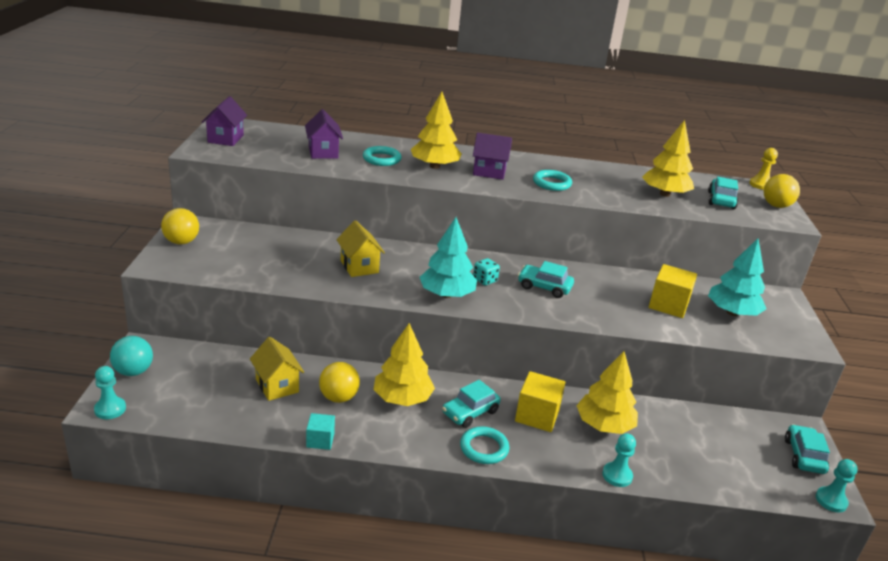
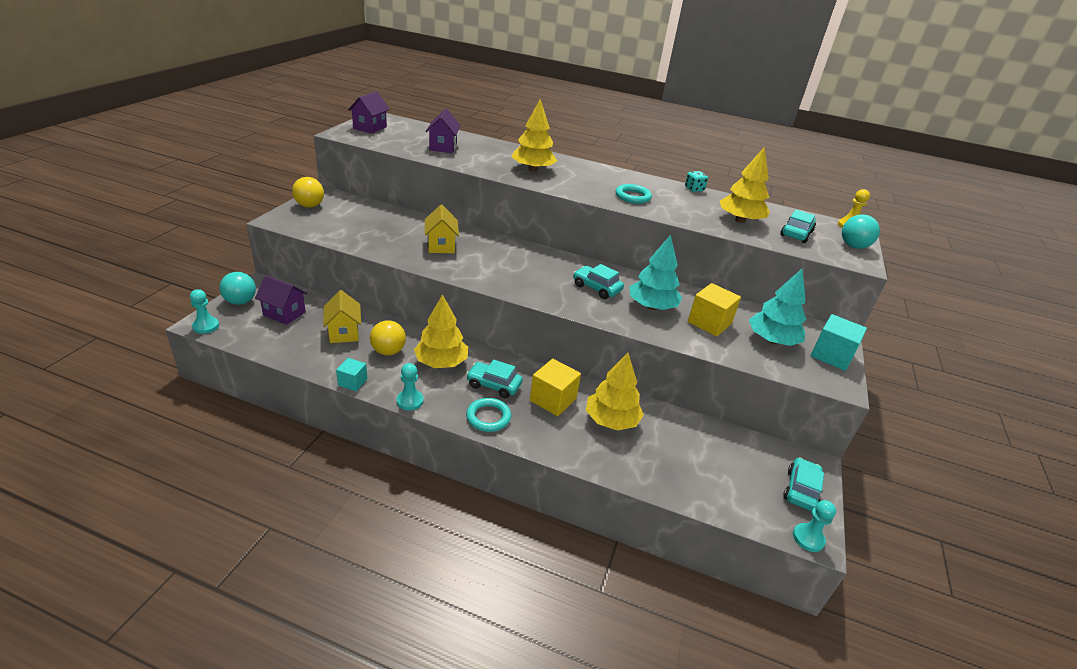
camera: 15 degrees right, 5 degrees up
turquoise ring [363,146,402,166] -> none
turquoise tree [420,217,477,298] -> turquoise tree moved to [629,235,682,310]
turquoise car [442,380,501,428] -> turquoise car turned 45 degrees clockwise [466,360,523,398]
purple house [473,132,512,180] -> purple house moved to [255,275,307,325]
turquoise dice [473,258,500,285] -> turquoise dice moved to [685,171,708,192]
turquoise pawn [602,433,636,487] -> turquoise pawn moved to [397,363,423,410]
yellow ball [764,174,800,208] -> turquoise ball [842,214,880,249]
none -> turquoise cube [811,314,867,371]

